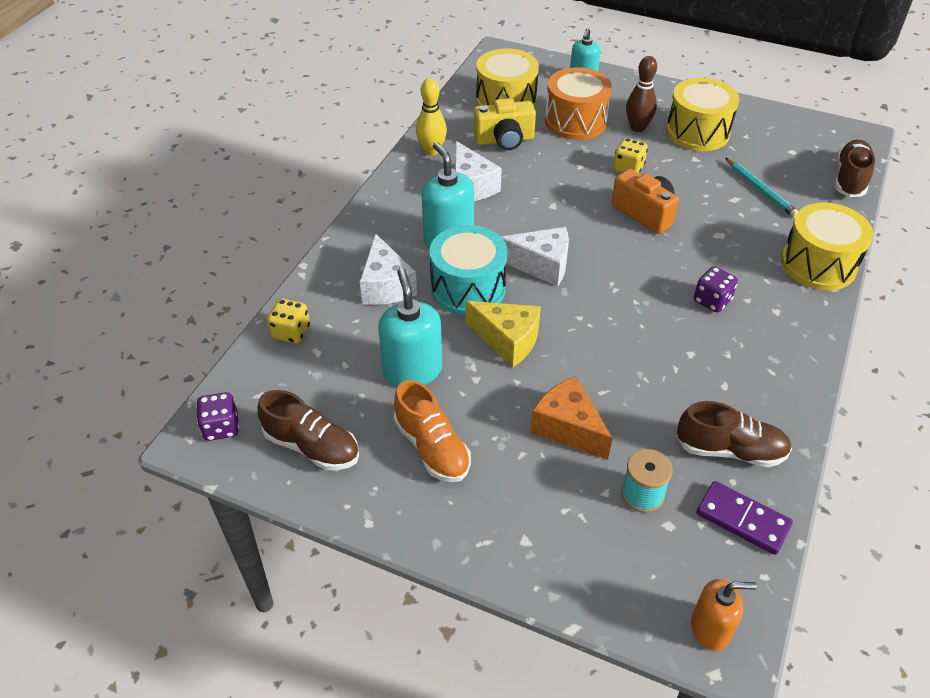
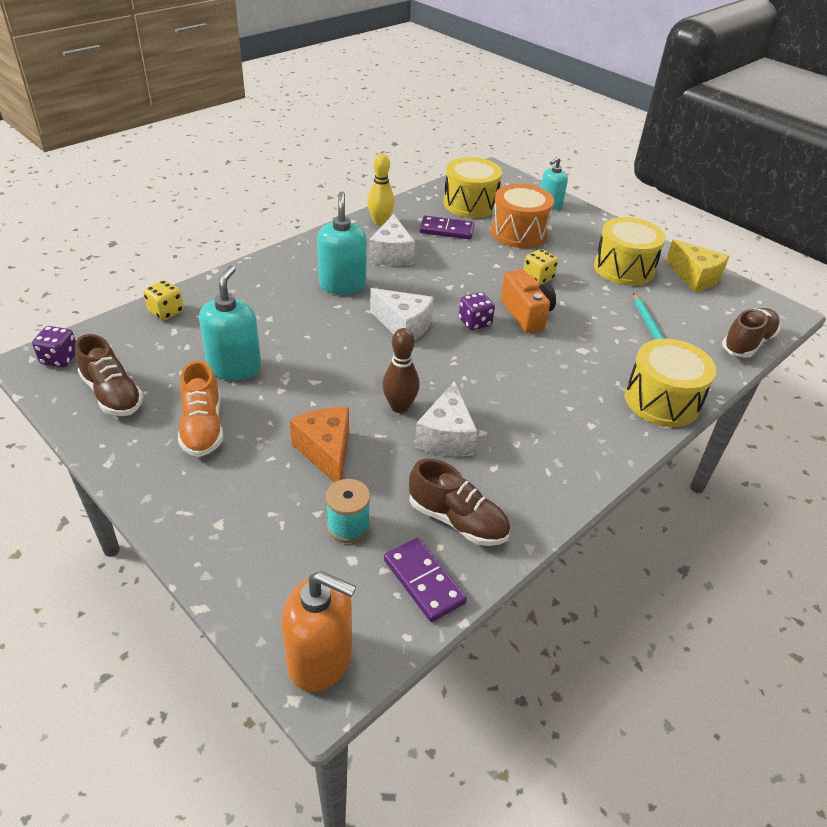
camera: 20 degrees right, 5 degrees down
white cheese [360,233,417,305] -> white cheese moved to [415,381,478,457]
turquoise drum [429,225,508,315] -> none
yellow cheese [466,301,541,367] -> yellow cheese moved to [666,239,729,292]
yellow camera [474,98,536,150] -> purple domino [419,216,474,240]
brown bowling pin [626,56,657,132] -> brown bowling pin moved to [382,328,420,413]
orange soap dispenser [691,579,757,651] -> orange soap dispenser [282,571,356,692], size x1.53
purple dice [694,266,738,312] -> purple dice moved to [459,292,495,330]

